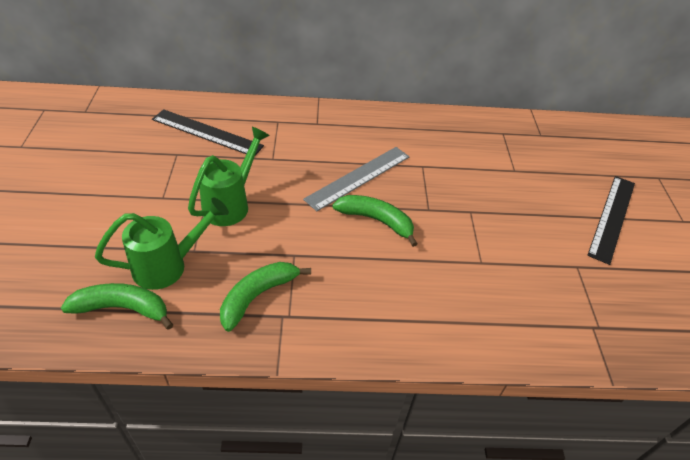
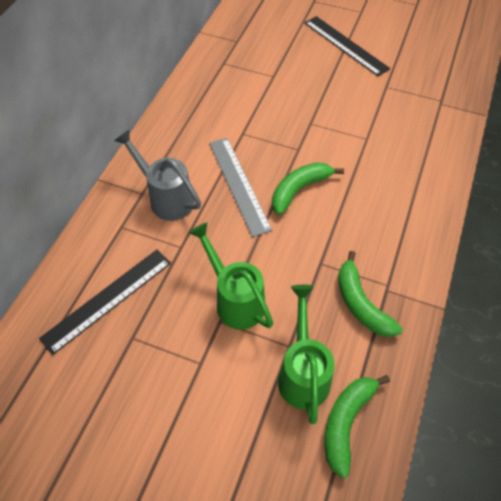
camera: 65 degrees left, 10 degrees up
none -> grey watering can [114,130,201,221]

